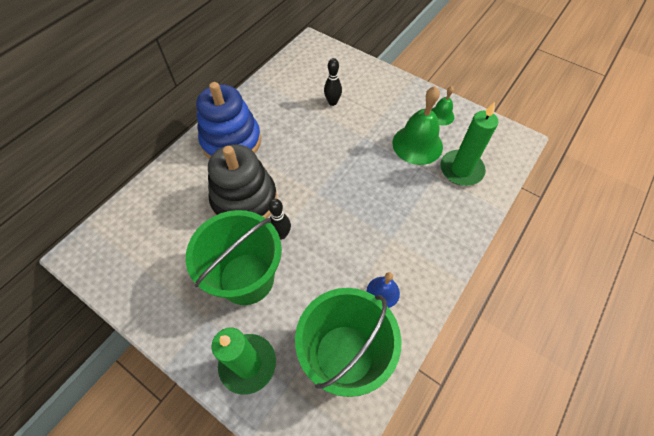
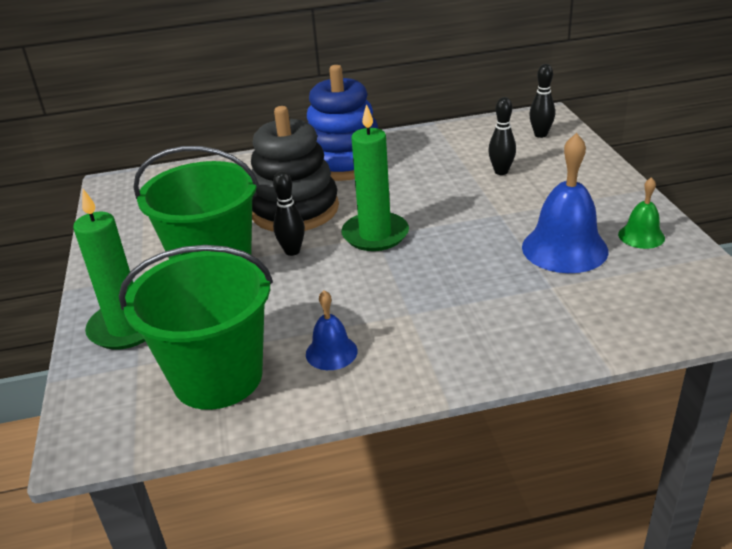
camera: 45 degrees right, 25 degrees down
green bell [392,86,443,165] -> blue bell [522,133,608,273]
green candle [440,102,498,186] -> green candle moved to [341,104,409,251]
none -> black bowling pin [529,64,555,138]

